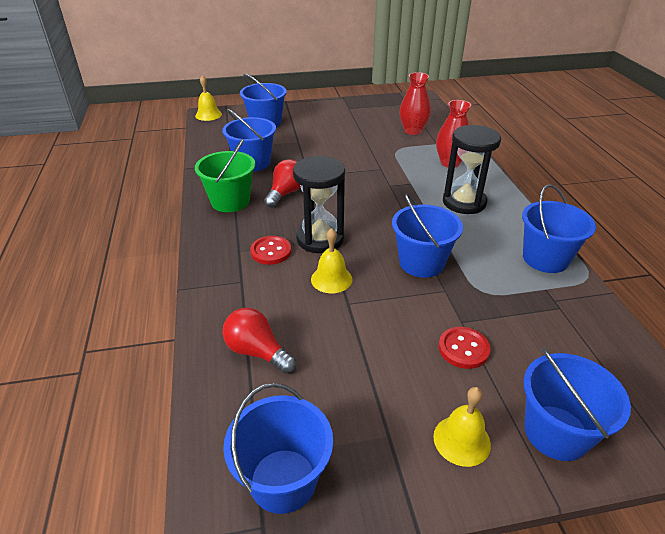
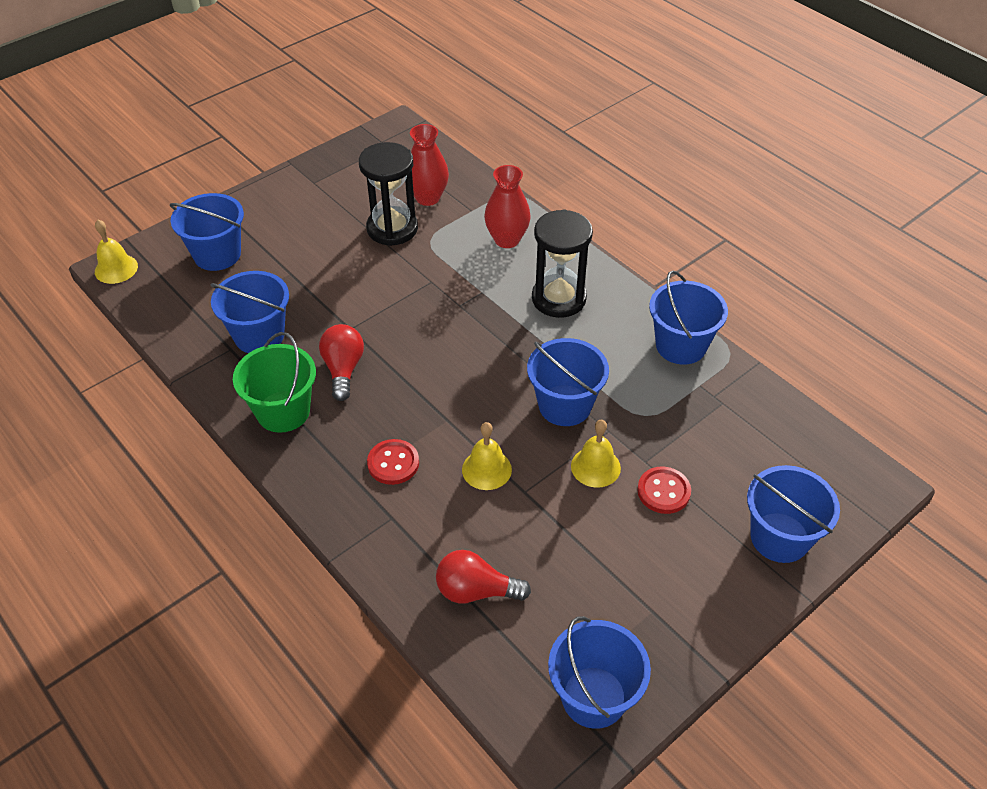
camera: 30 degrees left, 10 degrees up
black hourglass [293,156,345,253] -> black hourglass moved to [359,142,418,246]
yellow bell [433,387,491,467] -> yellow bell moved to [571,420,621,488]

